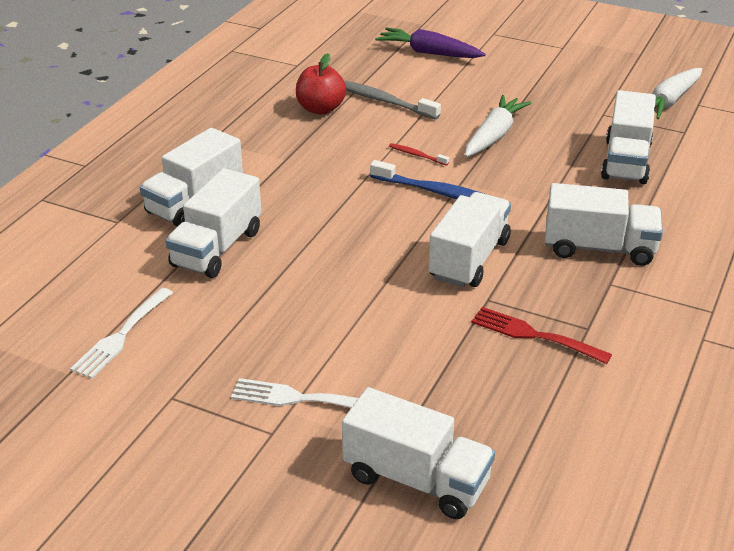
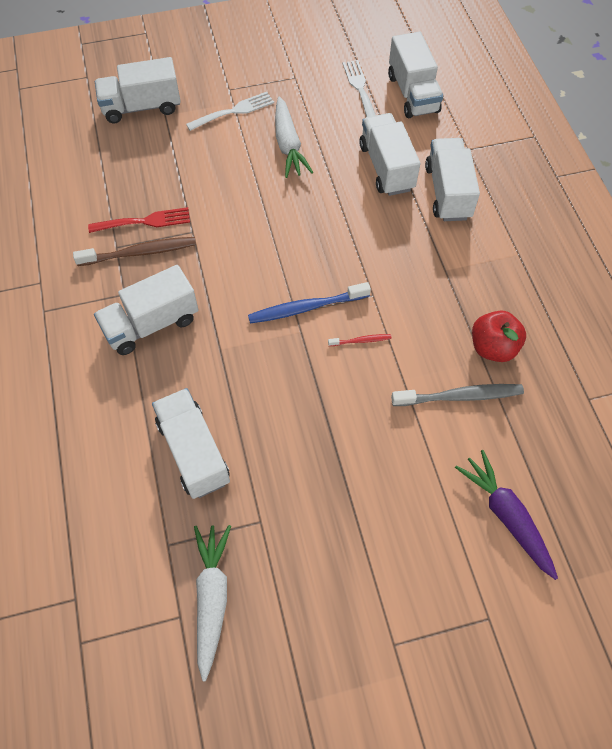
camera: 140 degrees right, 25 degrees up
purple carrot [375,27,485,58] -> purple carrot turned 105 degrees counterclockwise [455,450,558,580]
white truck [428,192,511,287] -> white truck moved to [388,32,443,118]
white carrot [465,95,531,157] -> white carrot moved to [275,96,313,178]
none -> brown toothbrush [73,237,196,266]

